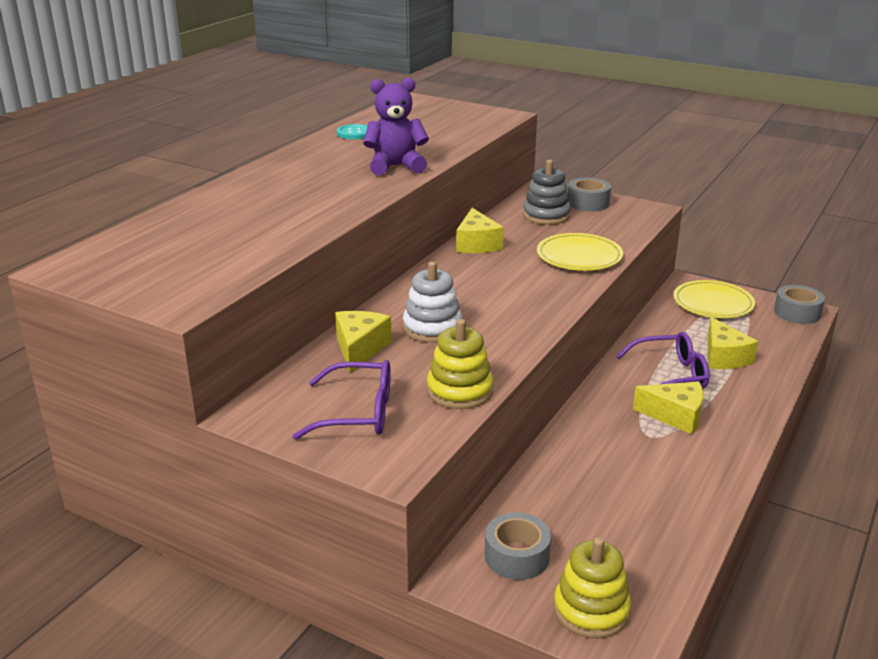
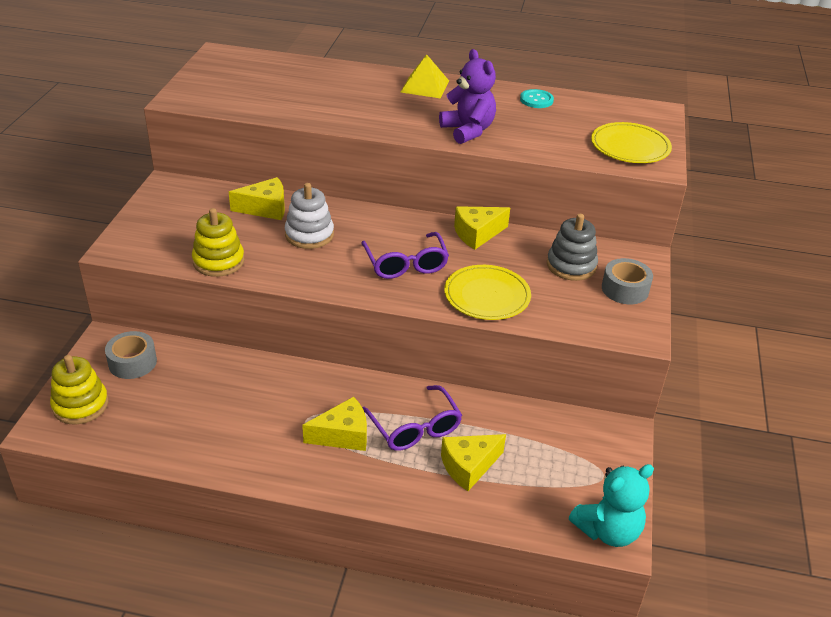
camera: 70 degrees right, 10 degrees up
purple glasses [292,360,391,440] -> purple glasses moved to [361,232,449,279]
yellow cheese [633,382,704,434] -> yellow cheese turned 105 degrees counterclockwise [302,397,367,451]
yellow plate [674,280,755,318] -> yellow plate moved to [591,122,672,163]
grey tape [774,285,825,324] -> turquoise teddy bear [569,464,654,547]
none -> yellow pyramid [401,54,449,98]

